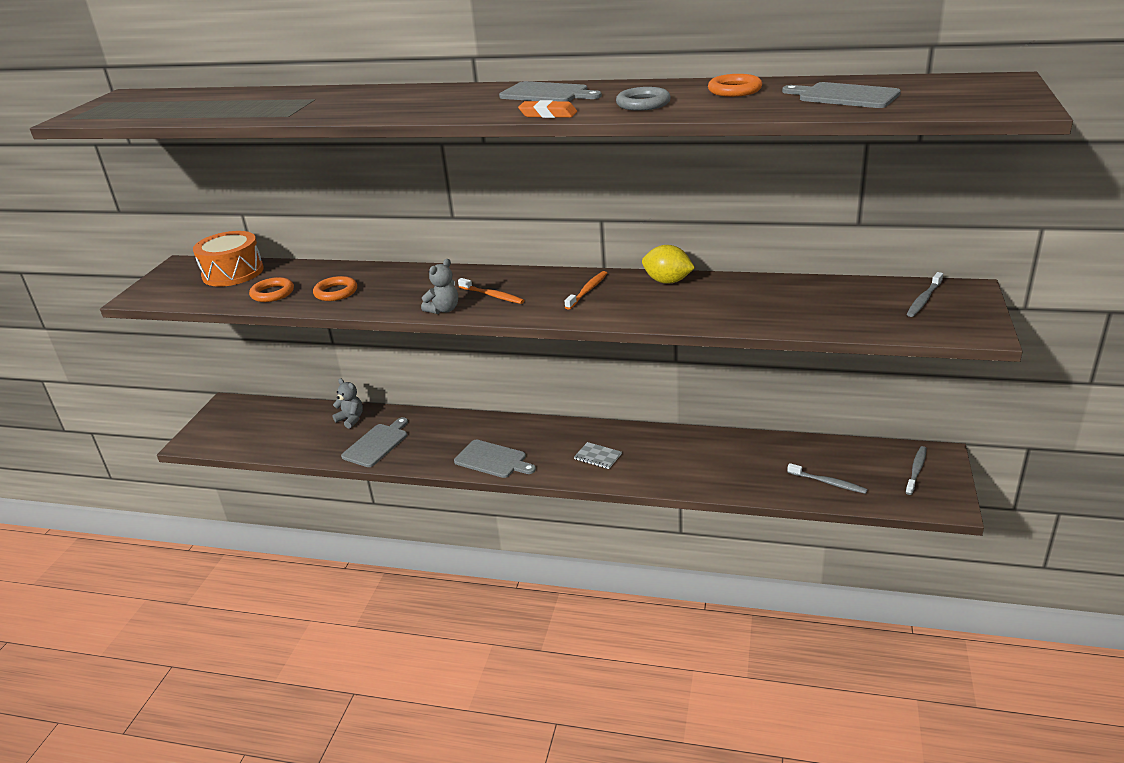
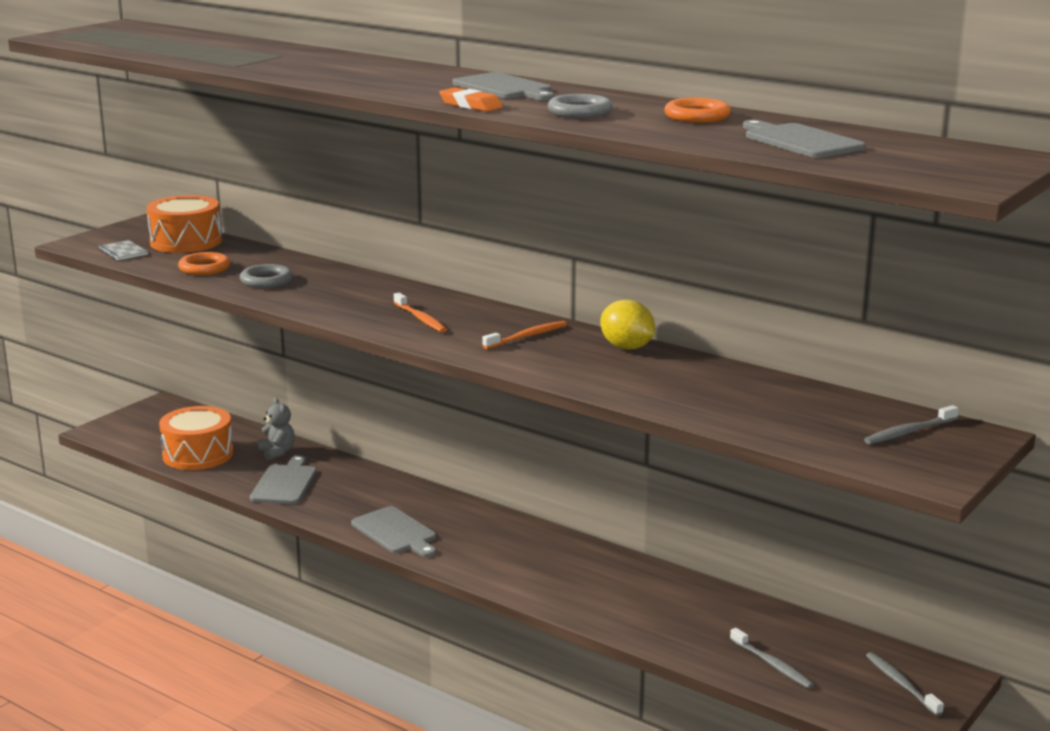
camera: 20 degrees right, 10 degrees down
orange ring [313,276,357,301] -> grey ring [240,264,293,288]
grey cutting board [341,417,408,467] -> grey cutting board turned 45 degrees counterclockwise [250,455,317,504]
grey teddy bear [421,259,458,314] -> none
grey notebook [574,442,622,469] -> grey notebook moved to [98,240,148,260]
grey toothbrush [905,446,927,495] -> grey toothbrush turned 75 degrees counterclockwise [866,652,944,716]
none -> orange drum [159,406,233,470]

